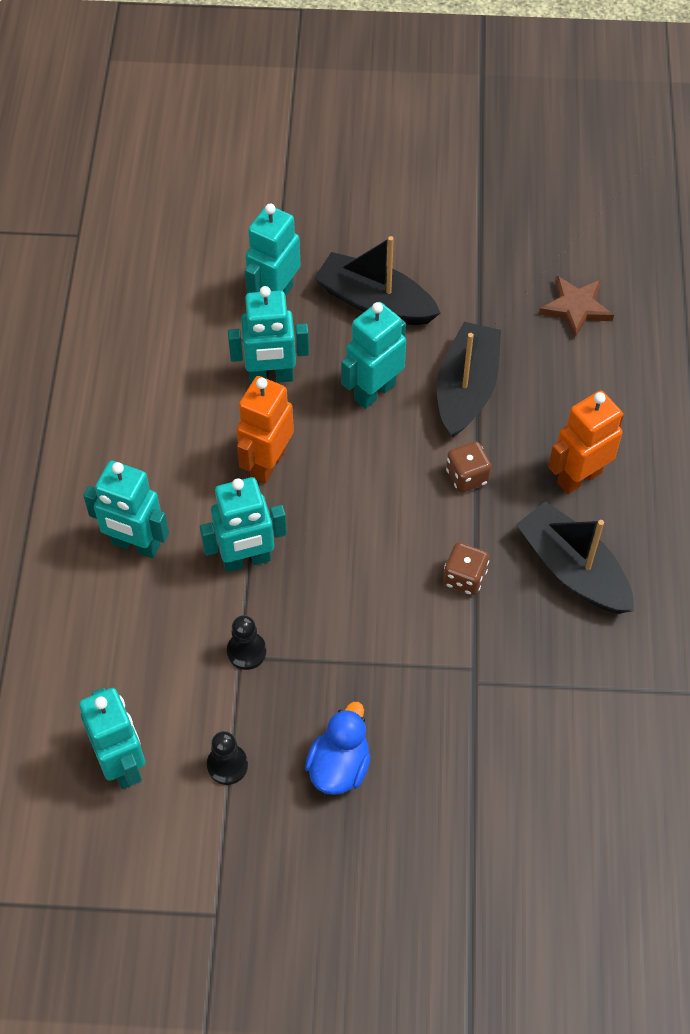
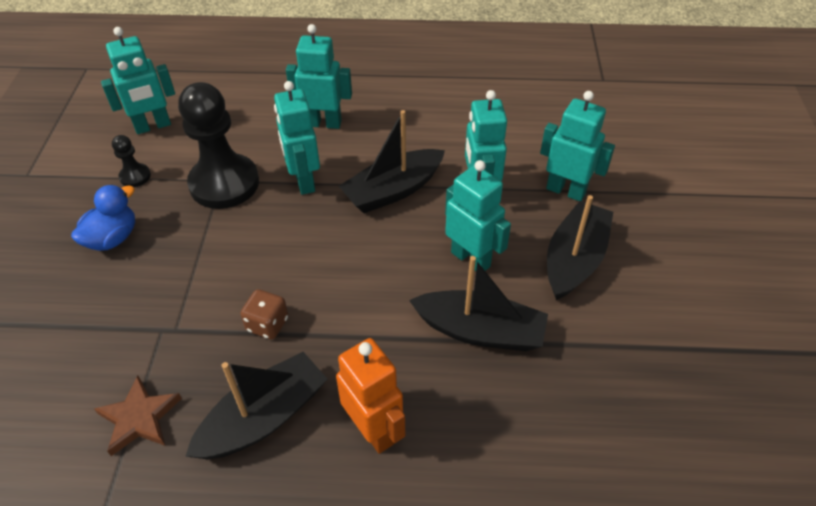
camera: 90 degrees right, 10 degrees down
turquoise robot [83,461,169,558] -> turquoise robot turned 75 degrees clockwise [286,24,352,129]
black pawn [227,615,267,670] -> black pawn [178,82,259,209], size x2.26
orange robot [236,376,294,484] -> black boat [339,110,445,213]
blue duck [305,702,370,795] -> blue duck turned 75 degrees counterclockwise [71,185,135,251]
brown dice [446,441,492,493] -> none
brown star [539,275,614,339] -> brown star moved to [94,376,182,456]

